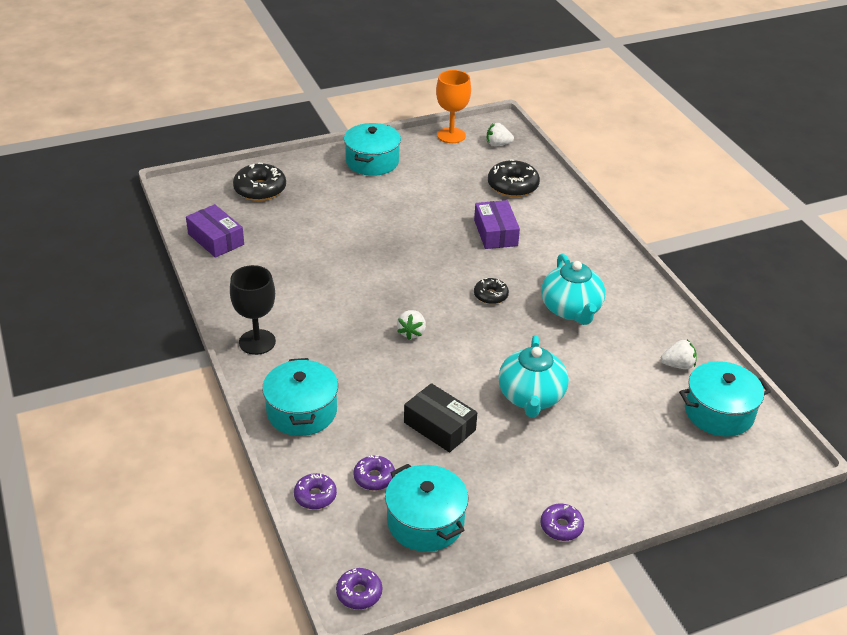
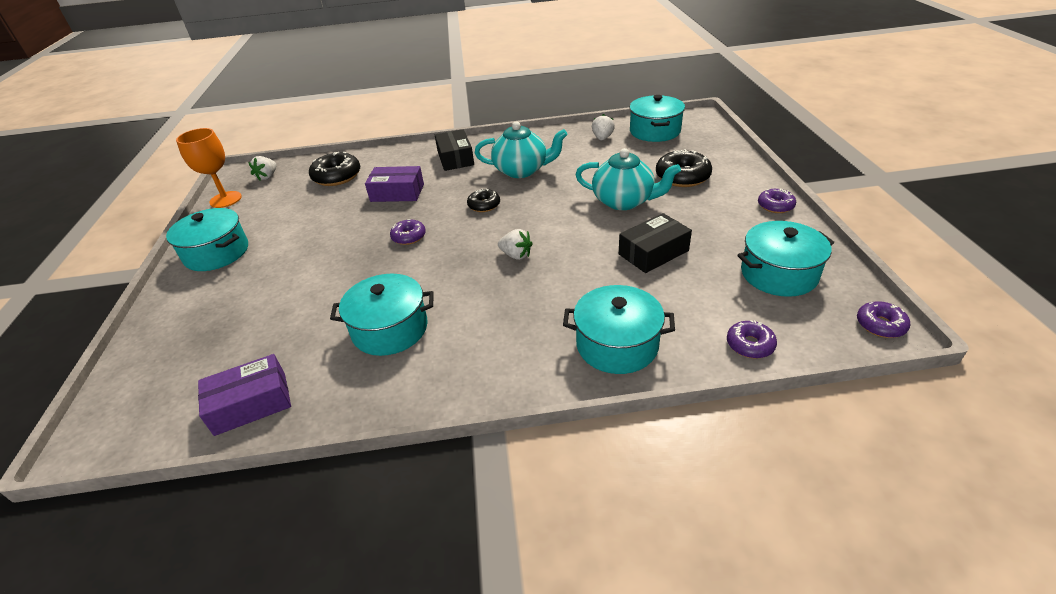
camera: 70 degrees left, 0 degrees up
black goblet [230,265,276,355] -> none
black donut [233,163,286,201] -> black donut moved to [656,149,712,187]
purple donut [353,455,395,491] -> purple donut moved to [390,219,426,245]
none -> turquoise pot [330,274,434,356]
none -> black box [435,129,474,171]

